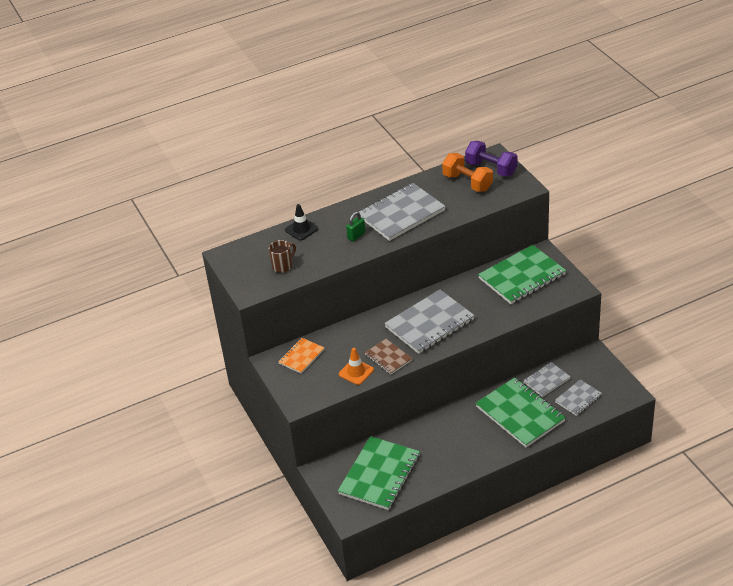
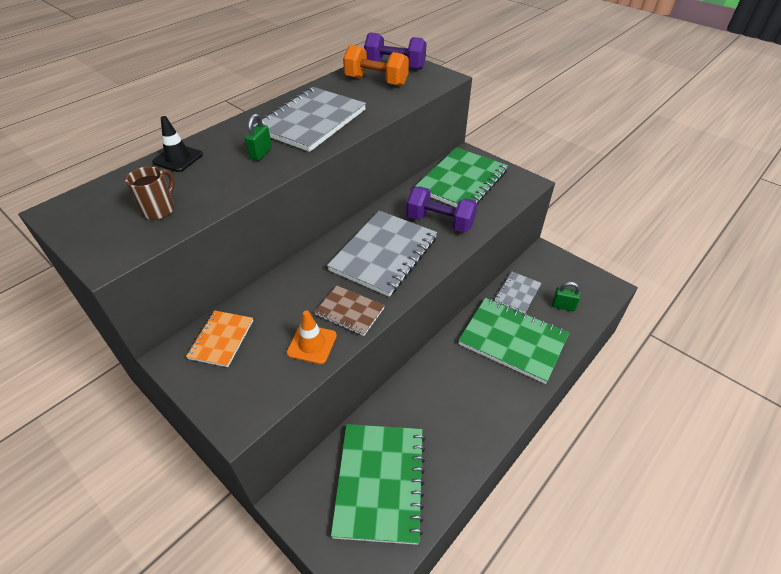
camera: 25 degrees left, 5 degrees up
grey notebook [555,379,602,416] -> green padlock [552,282,581,311]
none -> purple dumbbell [406,186,477,233]

